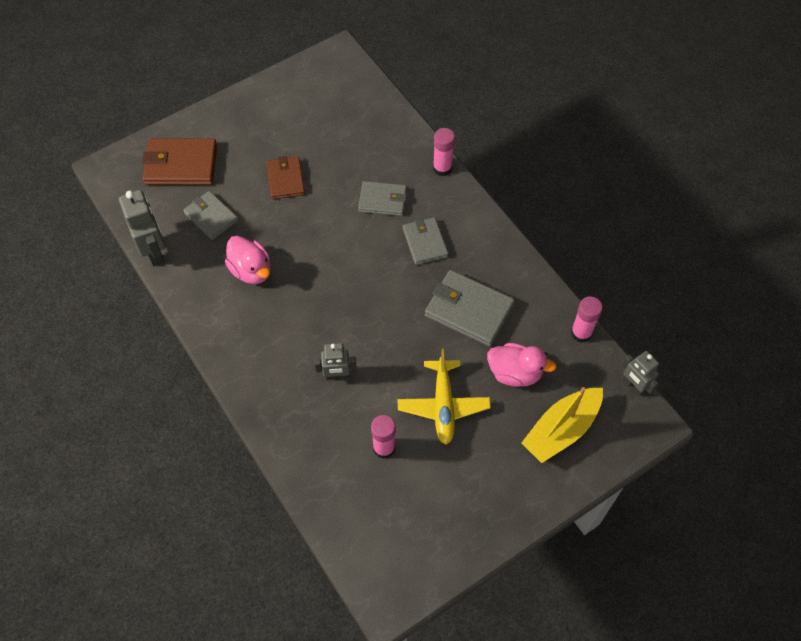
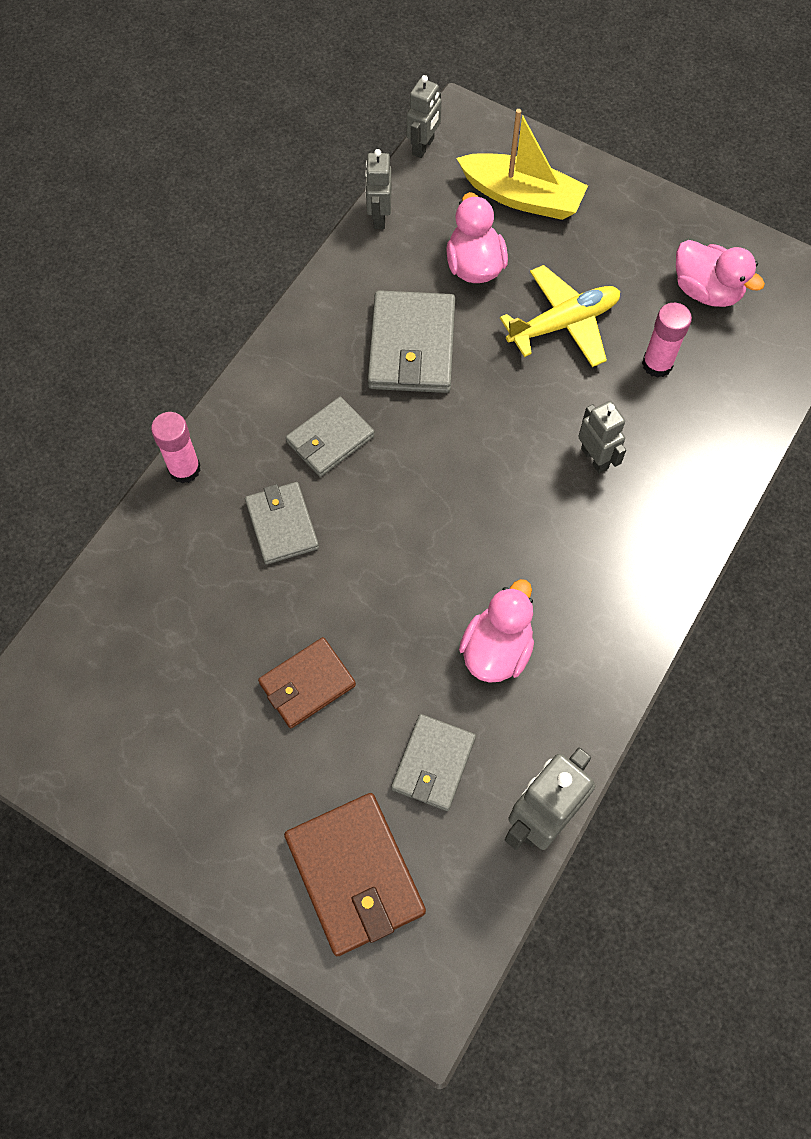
camera: 115 degrees left, 5 degrees up
pink glue stick [571,296,603,343] -> grey robot [365,149,392,229]
none -> pink duck [676,240,765,307]

